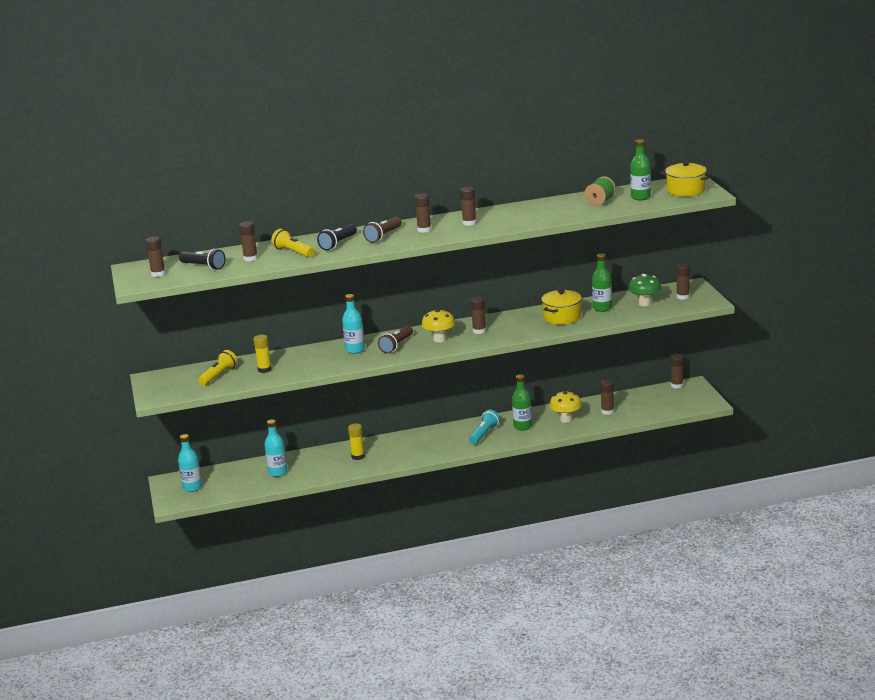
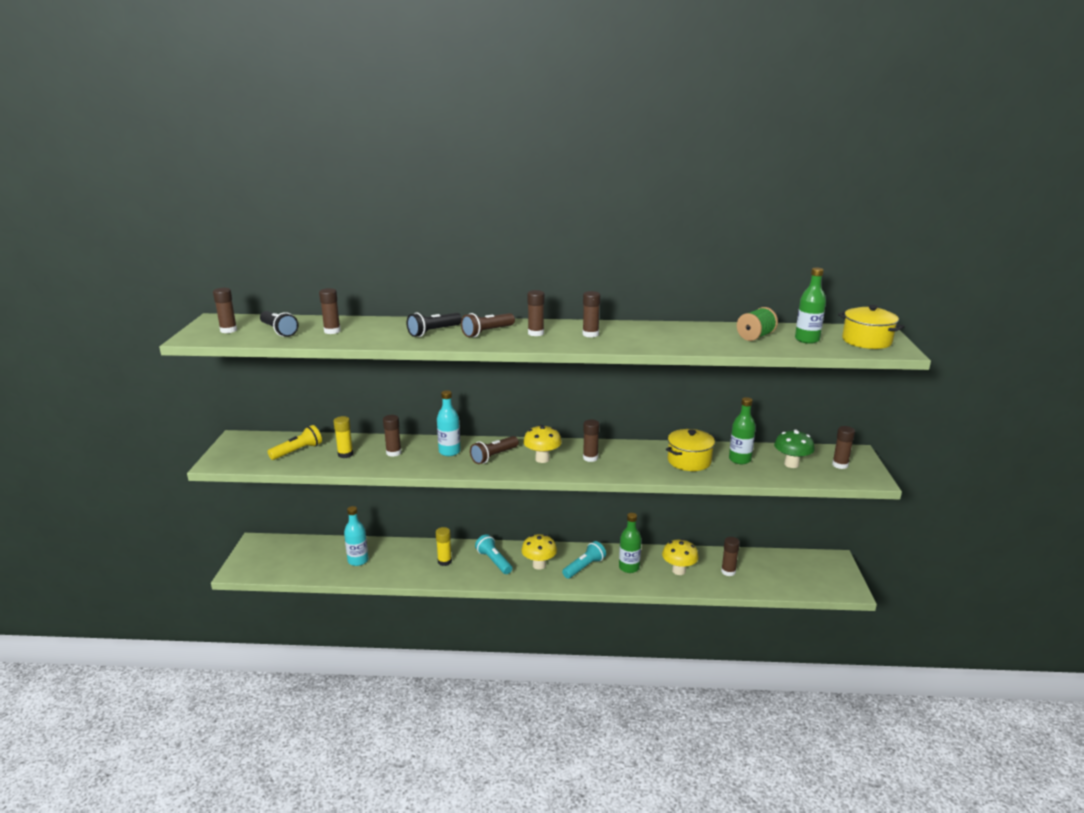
camera: 15 degrees right, 0 degrees up
turquoise bottle [178,434,202,492] -> none
yellow flashlight [271,229,314,258] -> none
brown glue stick [670,354,683,389] -> brown glue stick moved to [383,415,401,457]
none -> turquoise flashlight [475,534,512,574]
none -> yellow mushroom [521,534,557,570]

